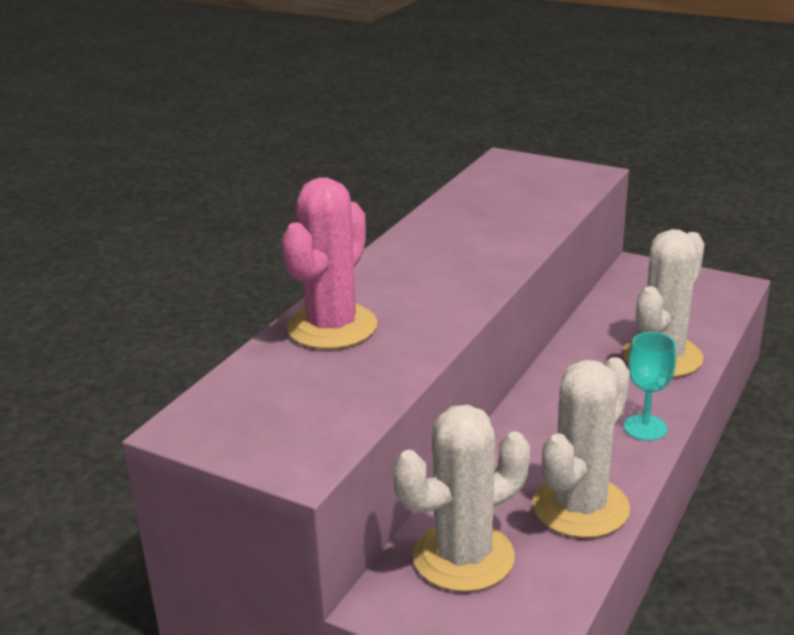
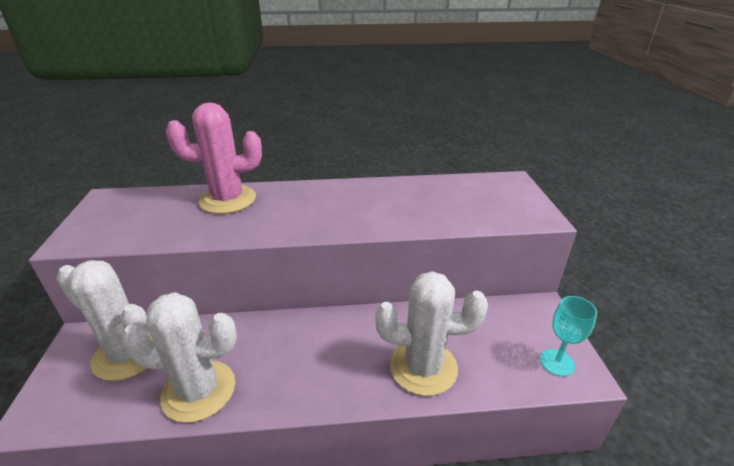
camera: 55 degrees right, 5 degrees up
turquoise goblet [624,332,676,441] -> turquoise goblet moved to [540,296,597,377]

